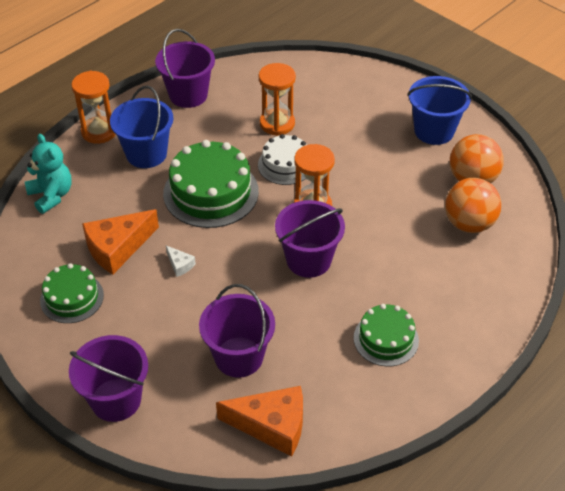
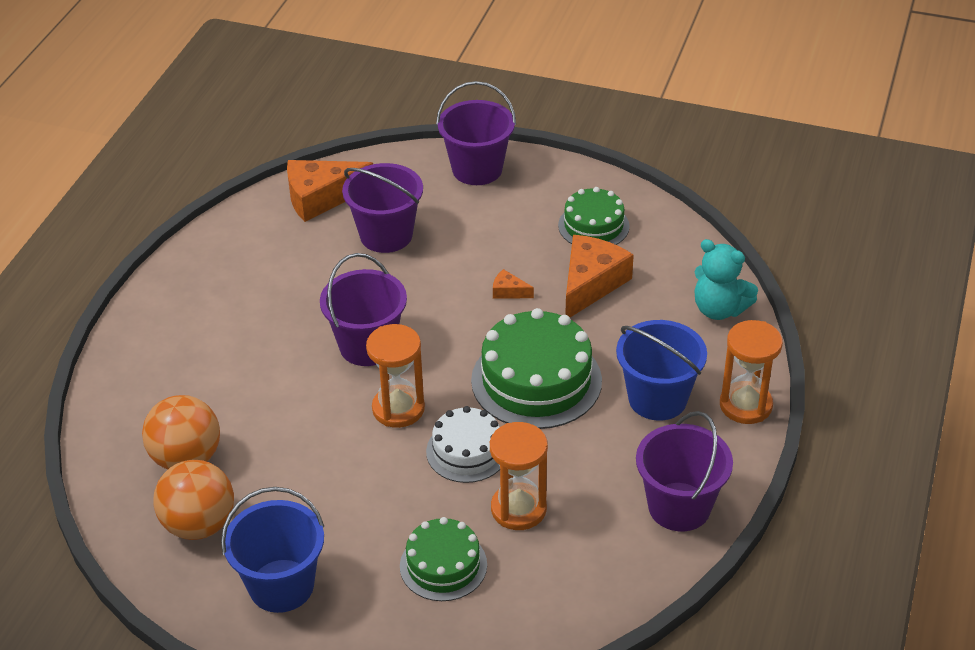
camera: 155 degrees right, 5 degrees down
white cheese [166,245,196,277] -> orange cheese [493,269,534,299]
green cake [354,304,419,366] -> green cake moved to [400,517,487,601]

